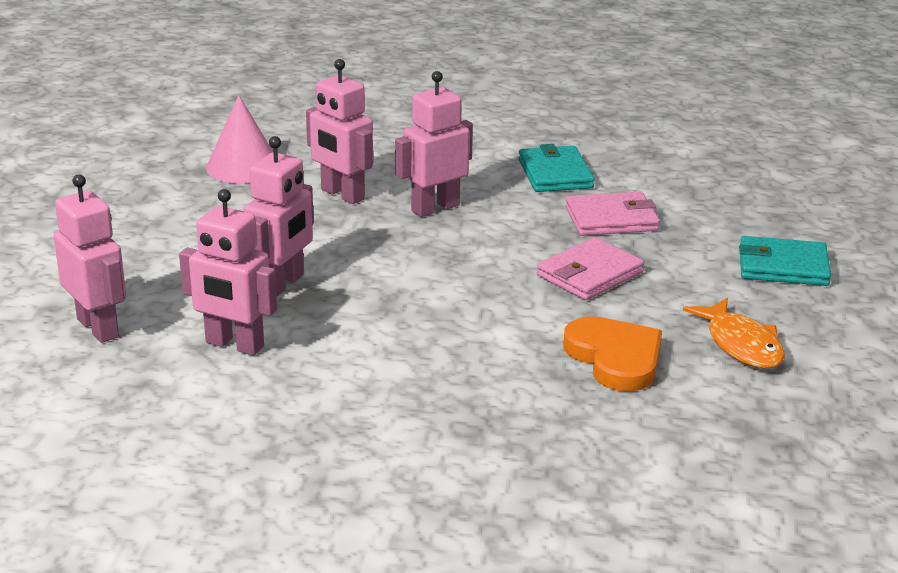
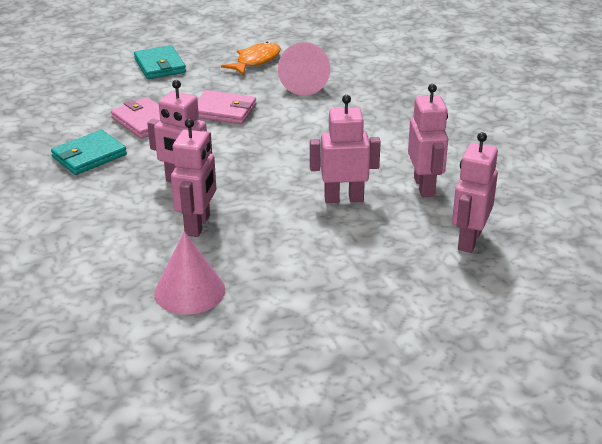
camera: 120 degrees left, 5 degrees up
orange heart [563,316,662,392] -> pink cone [278,42,330,96]

